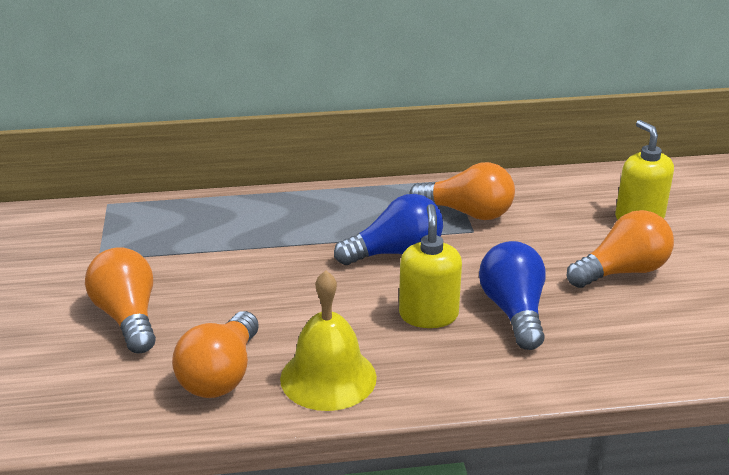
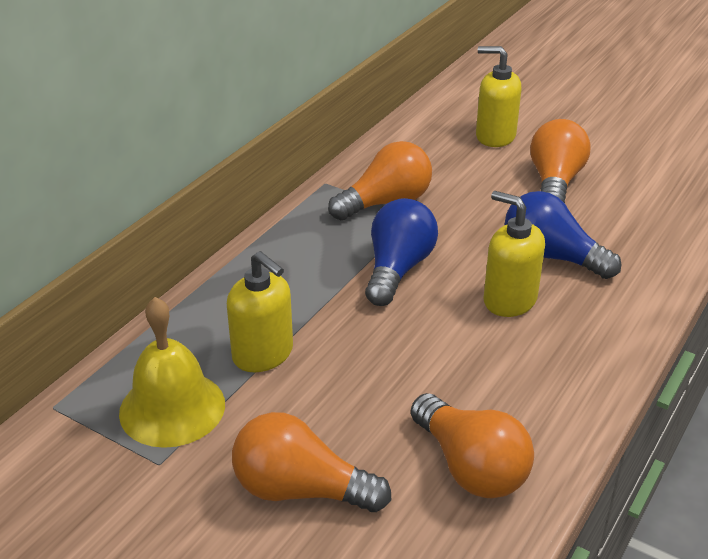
camera: 50 degrees left, 5 degrees up
yellow bell [280,270,377,411] -> yellow bell moved to [119,297,225,448]
none -> yellow soap dispenser [227,251,293,372]

